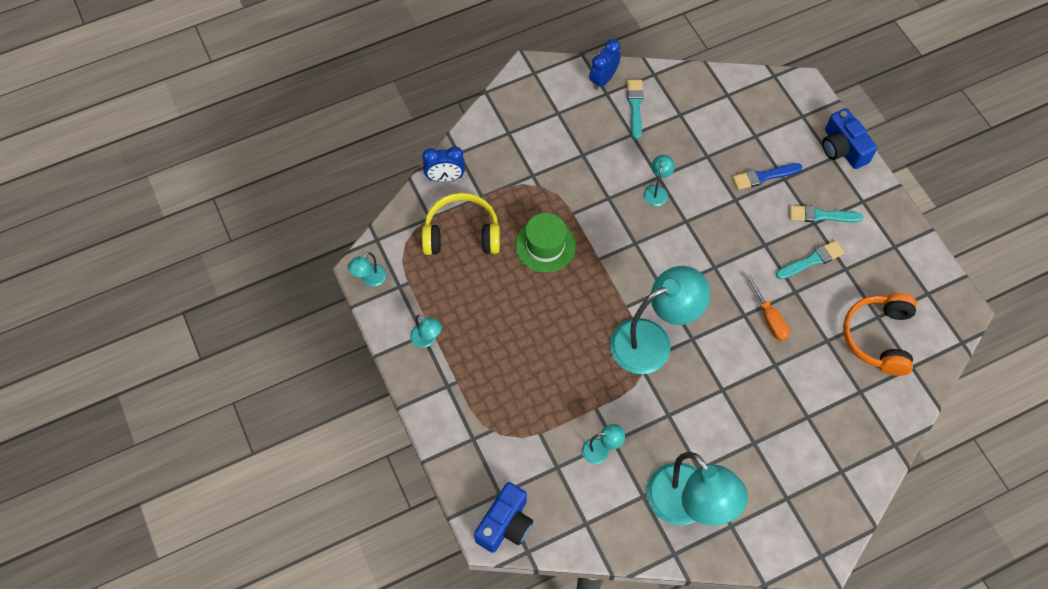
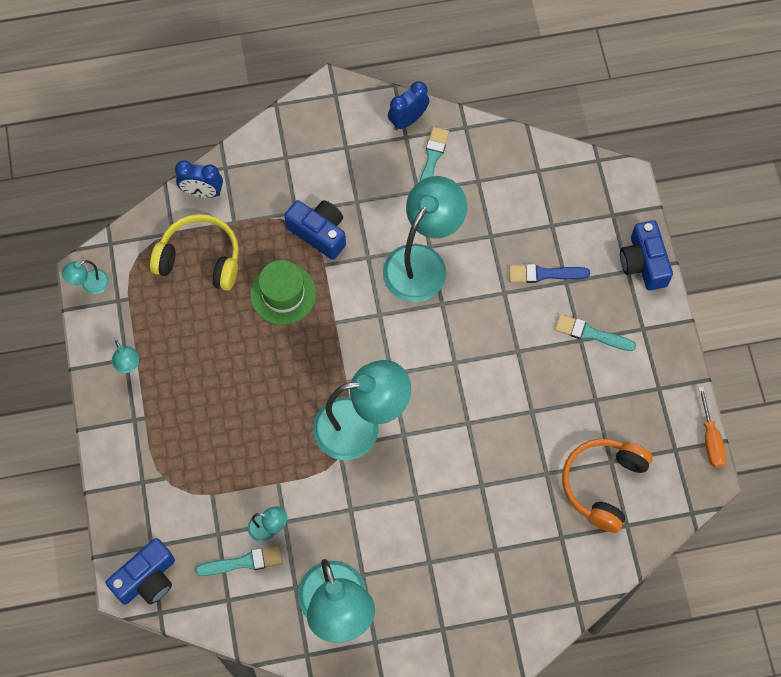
camera: 15 degrees right, 5 degrees up
turquoise lamp [644,155,675,206] -> turquoise lamp [383,176,467,302], size x2.34
orange screwdriver [746,275,790,341] -> orange screwdriver moved to [699,387,727,467]
turquoise brush [776,240,844,280] -> turquoise brush moved to [195,546,283,576]
none -> blue camera [284,200,346,260]

